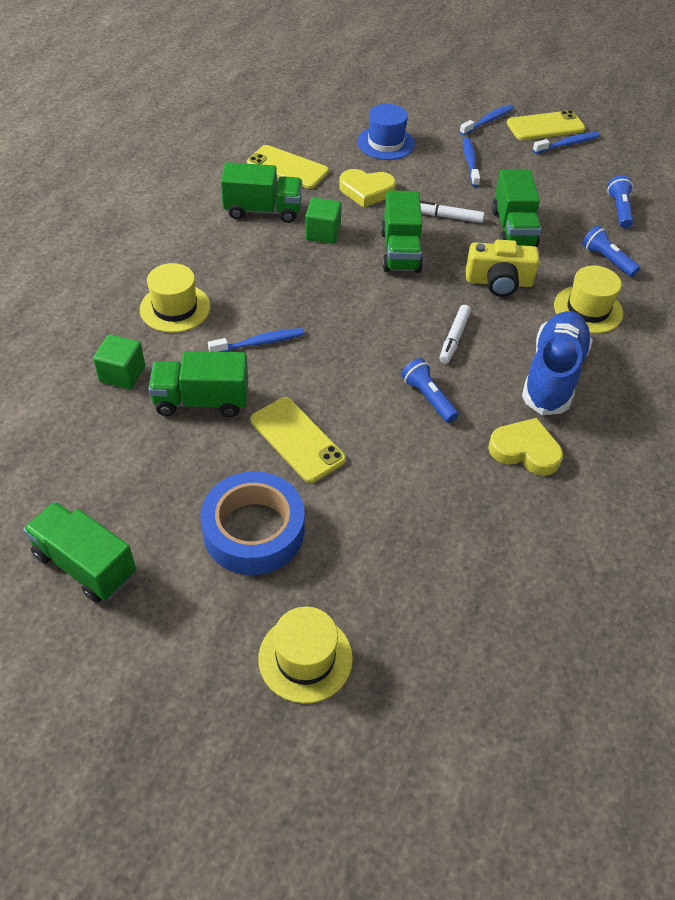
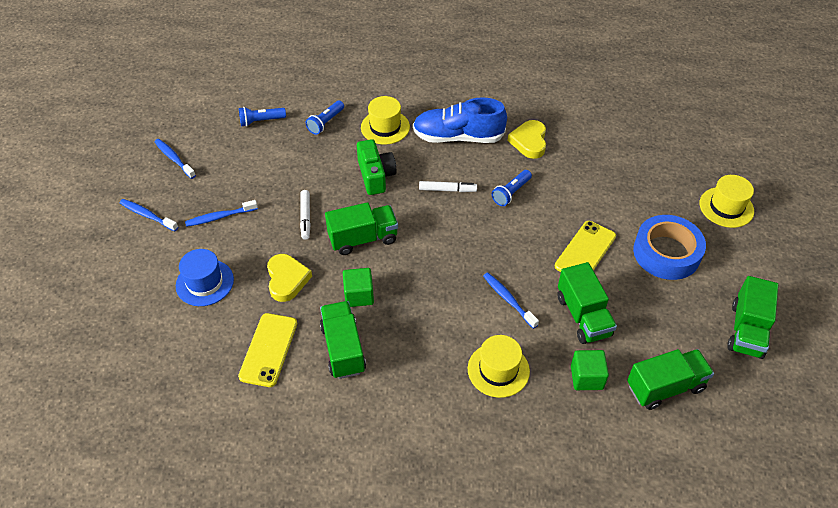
camera: 105 degrees left, 0 degrees up
yellow camera [466,240,540,297] -> green camera [357,139,396,195]
green truck [492,170,541,247] -> green truck moved to [627,349,714,410]
yellow phone [507,110,586,140] -> none

